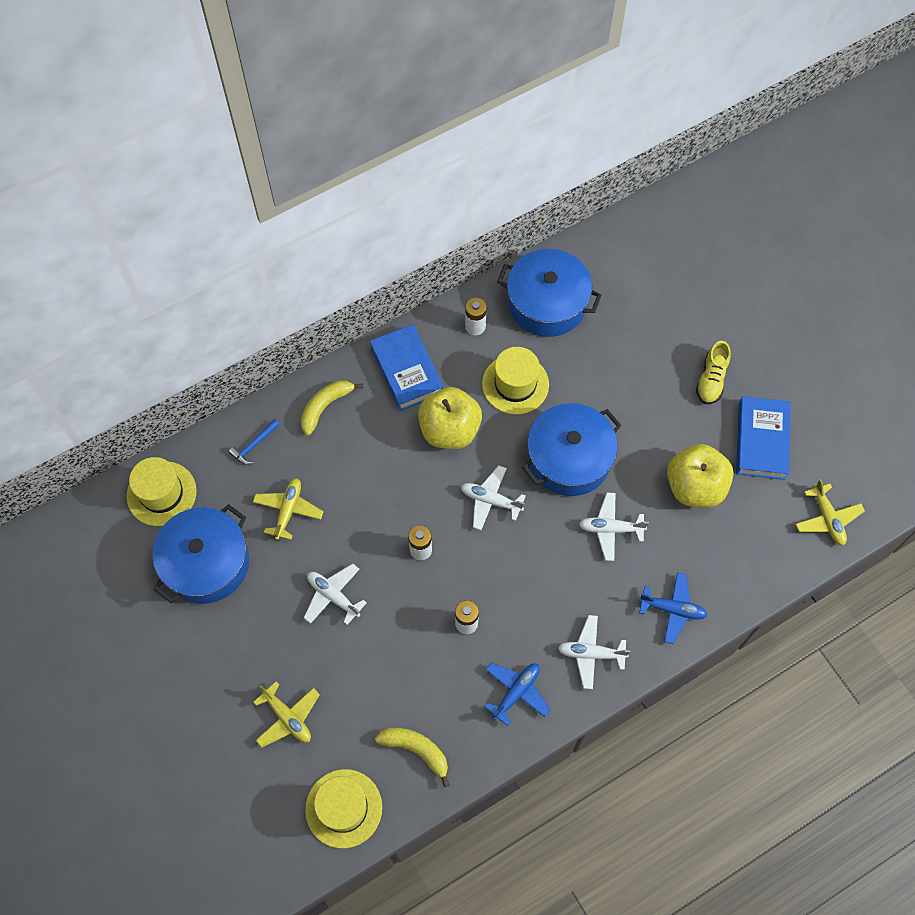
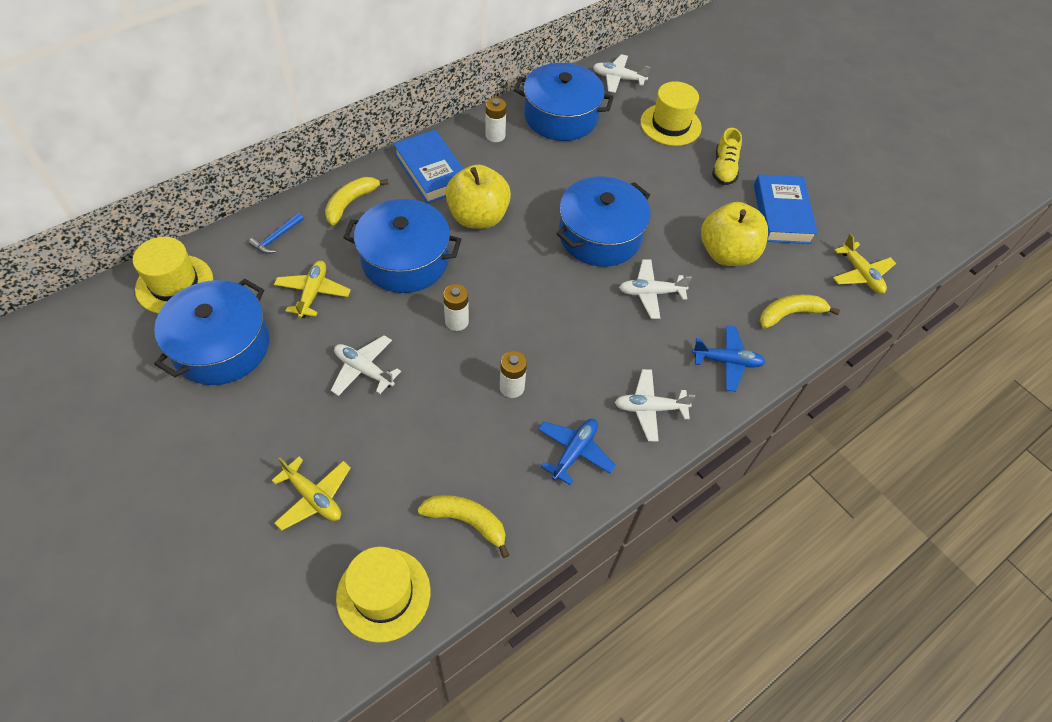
camera: 10 degrees left, 10 degrees down
white plane [461,465,526,530] -> white plane moved to [593,54,650,93]
yellow hat [482,347,549,415] -> yellow hat moved to [640,81,702,146]
none -> blue pot [343,199,462,293]
none -> yellow banana [760,294,840,329]

